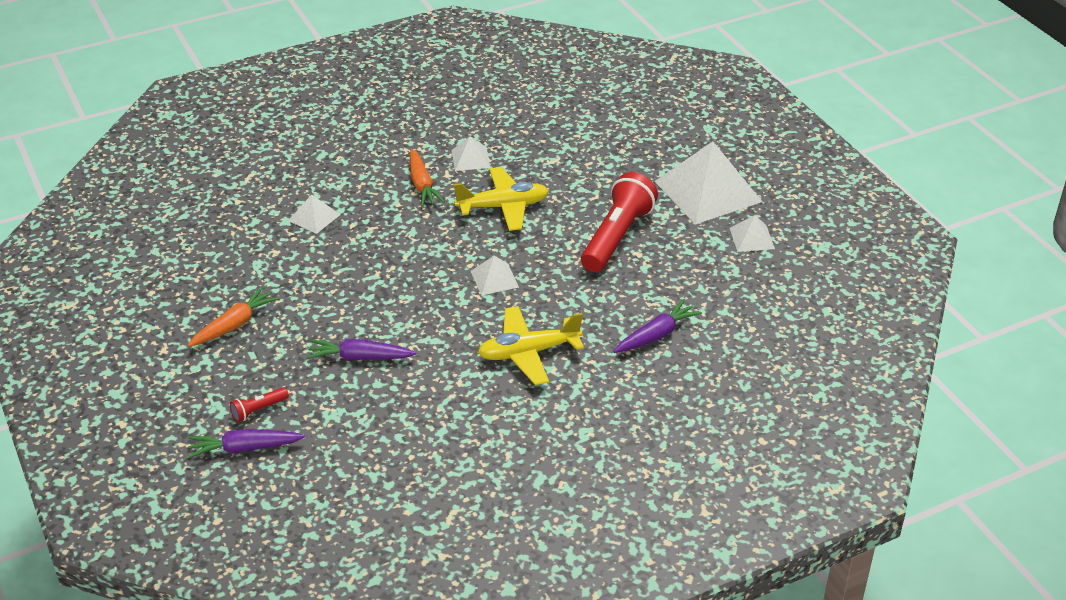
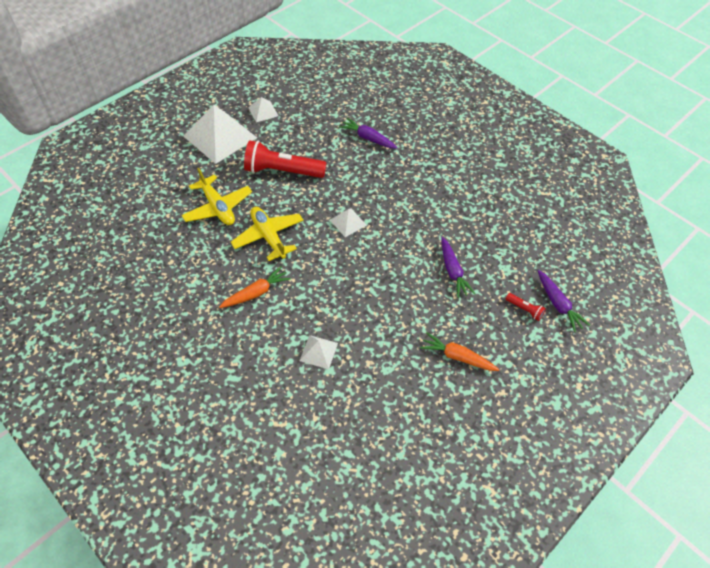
camera: 110 degrees left, 15 degrees up
white pyramid [452,136,491,171] -> none
yellow plane [478,306,584,385] -> yellow plane moved to [181,168,252,225]

